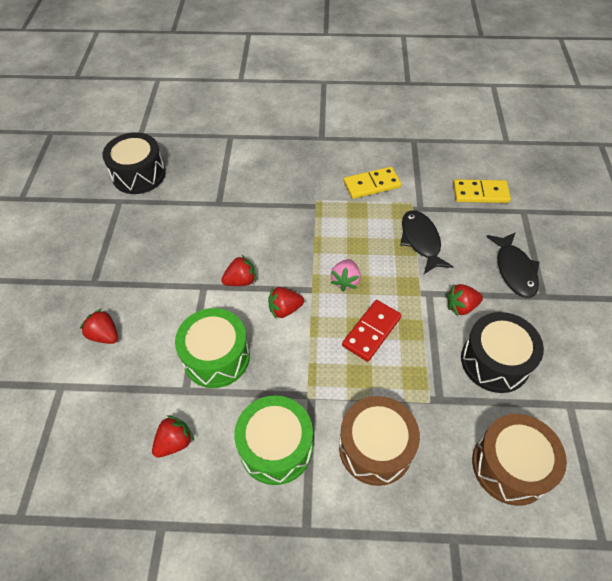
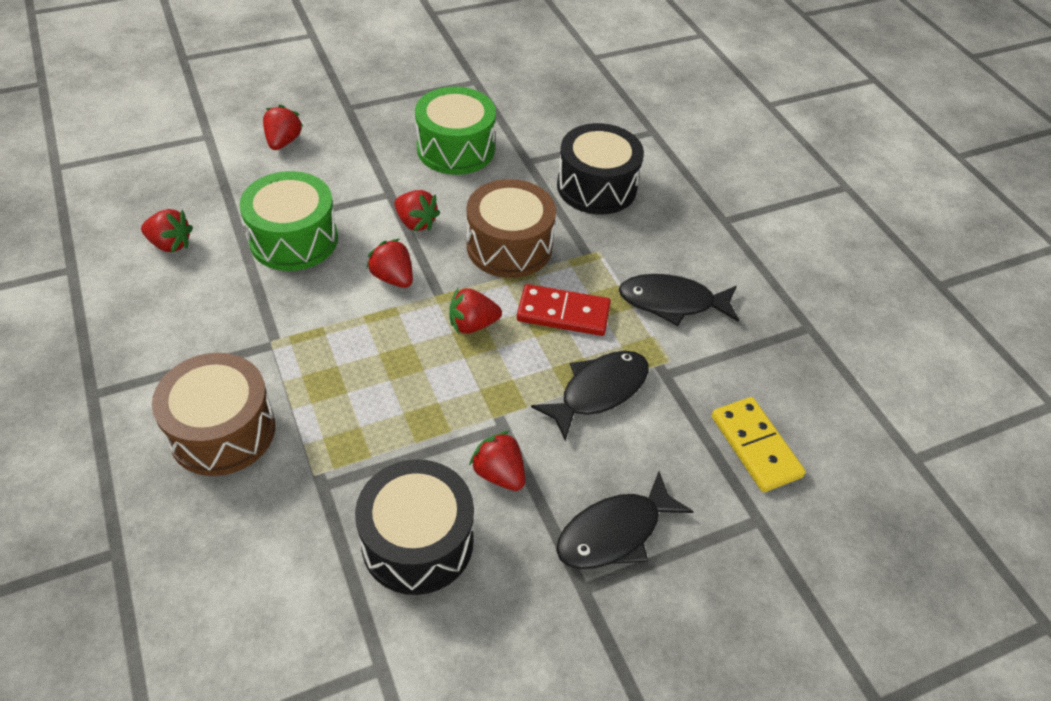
camera: 60 degrees right, 5 degrees down
black drum [103,132,166,194] -> black drum moved to [557,123,644,214]
green drum [234,396,313,485] -> green drum moved to [415,87,496,175]
pink strawberry [331,259,361,291] -> red strawberry [449,288,502,334]
red domino [342,300,402,362] -> red domino moved to [517,284,611,336]
yellow domino [344,167,401,199] -> black fish [619,274,739,326]
brown drum [472,414,567,506] -> brown drum moved to [467,179,556,278]

